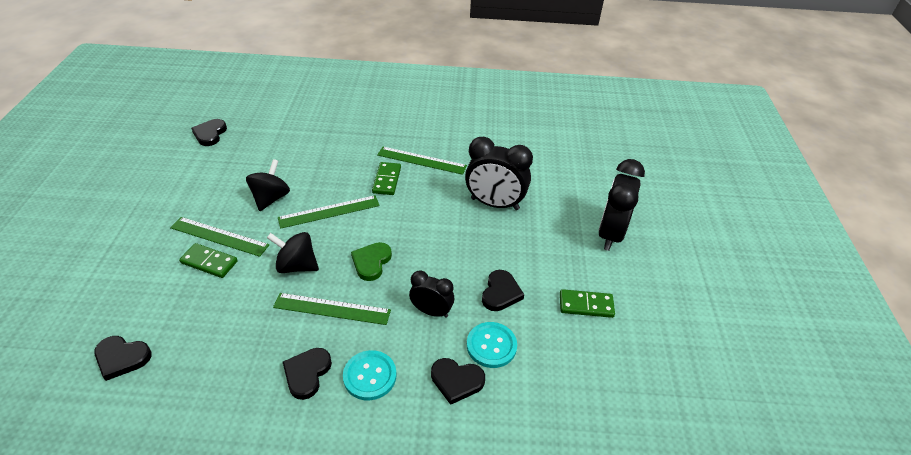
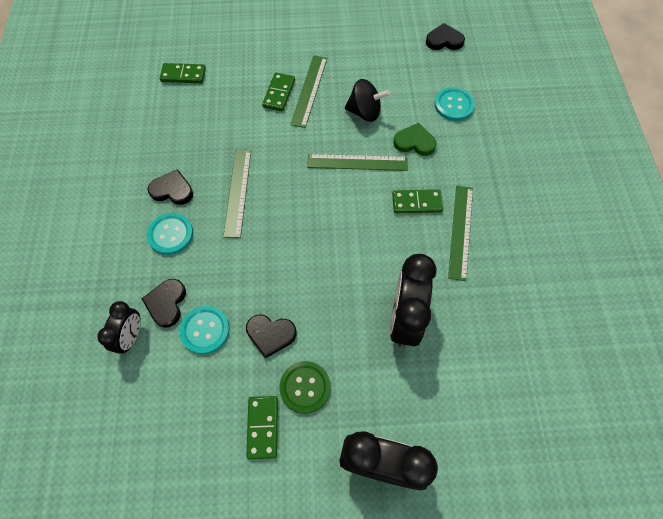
camera: 85 degrees right, 20 degrees up
black heart [94,336,152,381] -> green domino [160,63,206,83]
black spinning top [267,232,319,273] -> none
green ruler [278,195,380,229] -> green ruler turned 60 degrees counterclockwise [307,154,408,171]
green heart [351,242,392,281] -> green heart moved to [393,123,437,156]
black clock [409,270,454,318] -> black clock moved to [97,301,141,354]
none -> green button [280,361,331,414]
none -> turquoise button [434,87,475,121]

